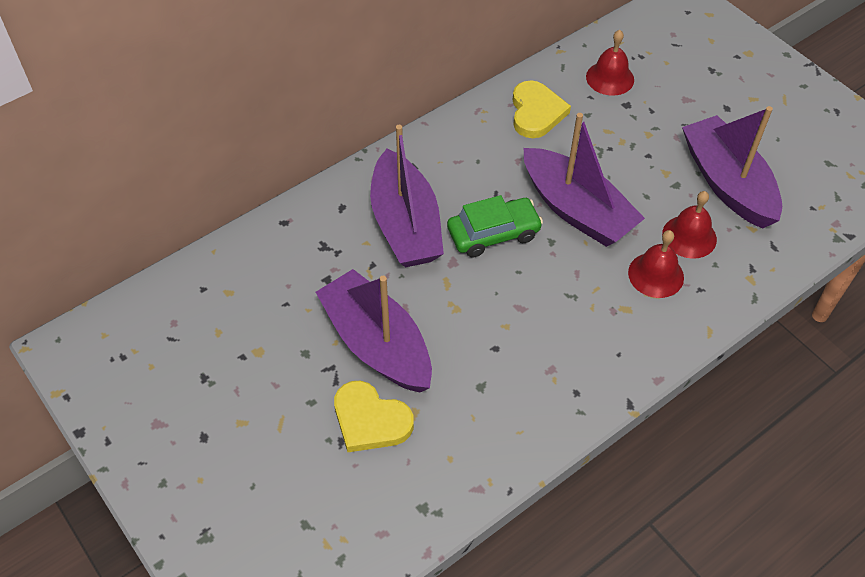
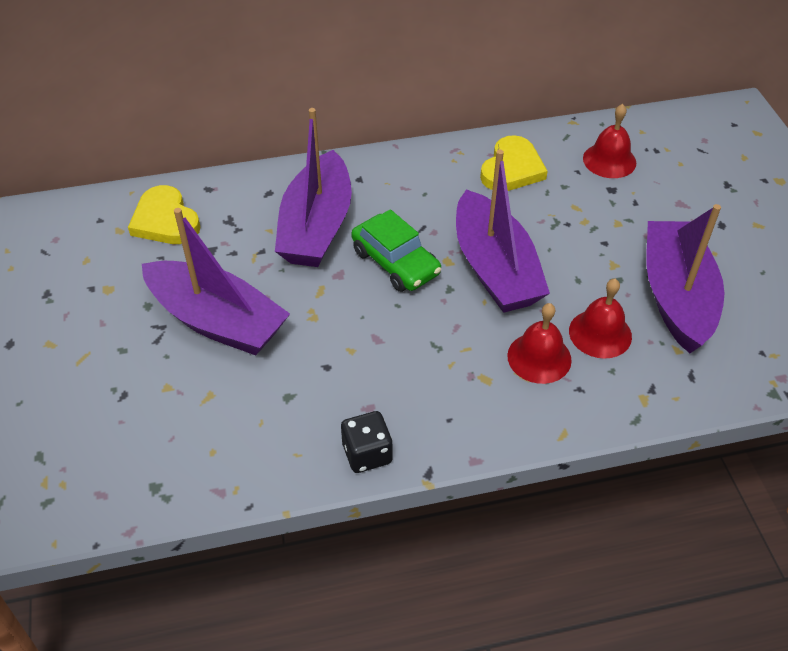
camera: 25 degrees right, 5 degrees down
purple boat [316,269,432,393] -> purple boat turned 135 degrees clockwise [142,208,290,356]
yellow heart [334,381,414,452] -> yellow heart moved to [128,185,200,244]
green car [447,195,543,257] -> green car turned 45 degrees clockwise [351,209,441,292]
none -> black dice [341,411,393,473]

